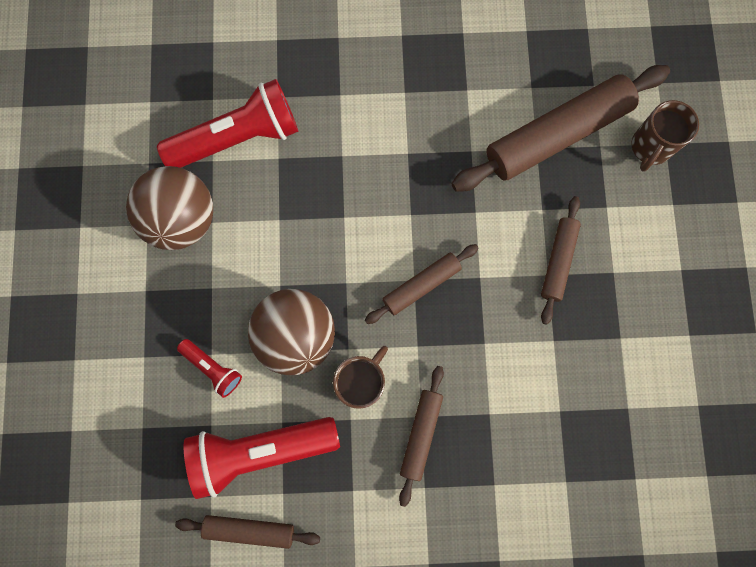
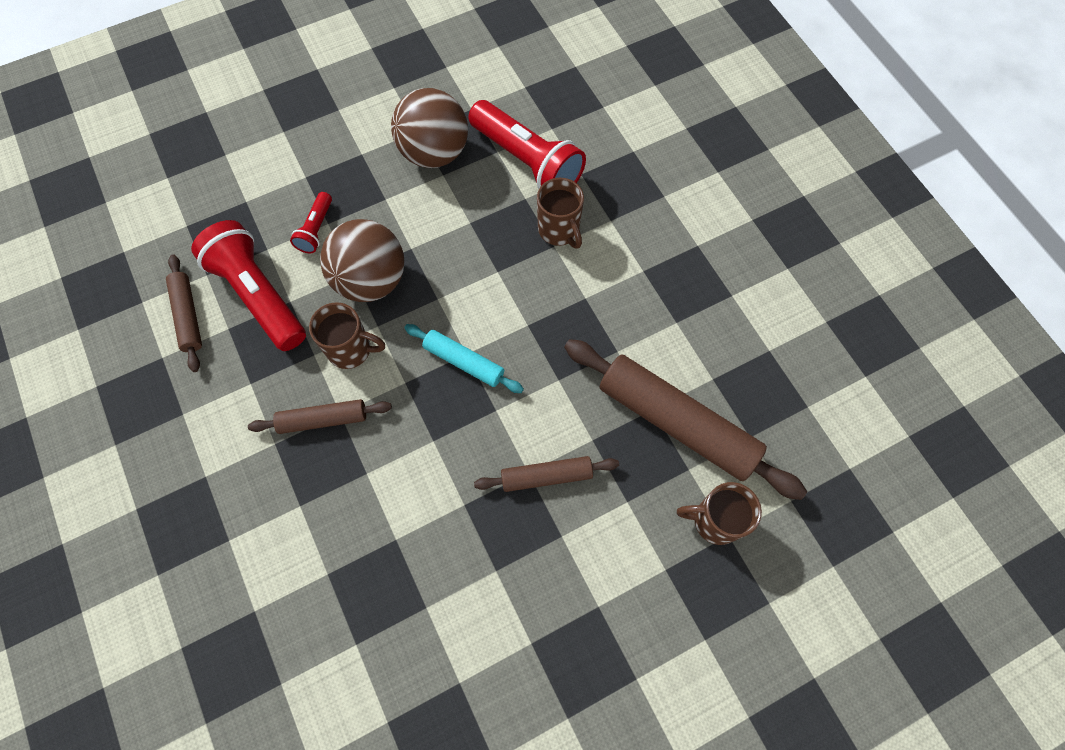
camera: 65 degrees right, 10 degrees down
brown rolling pin [365,244,479,324] -> turquoise rolling pin [404,324,524,393]
none -> brown mug [537,178,584,249]

